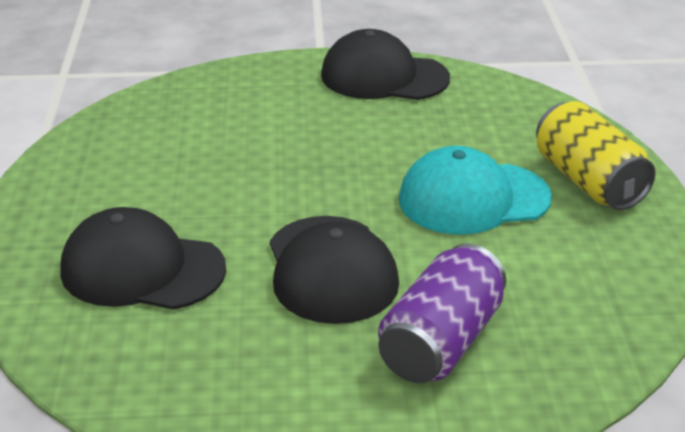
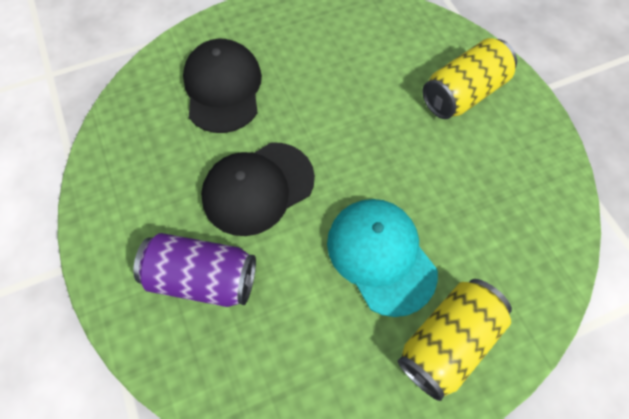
camera: 70 degrees right, 30 degrees up
black cap [321,29,450,100] -> none
none -> yellow can [422,38,517,119]

